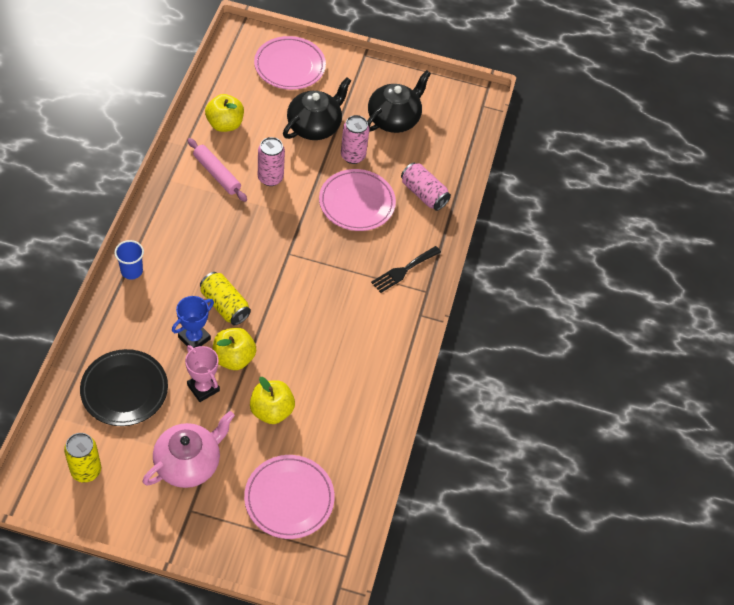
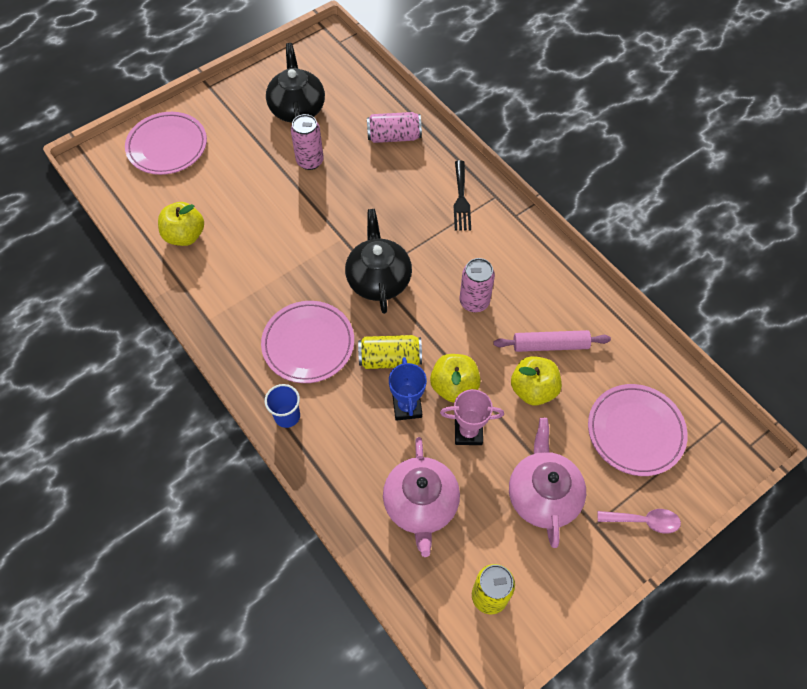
camera: 45 degrees left, 5 degrees up
black plate [80,349,168,426] -> pink teapot [383,437,460,557]
pink rolling pin [188,138,247,202] -> pink rolling pin moved to [493,330,611,352]
pink can [258,137,285,186] -> pink can moved to [459,258,495,312]
black teapot [283,77,351,140] -> black teapot moved to [345,209,412,314]
pink plate [319,169,396,231] -> pink plate moved to [261,301,354,383]
none -> pink spoon [598,509,681,534]

